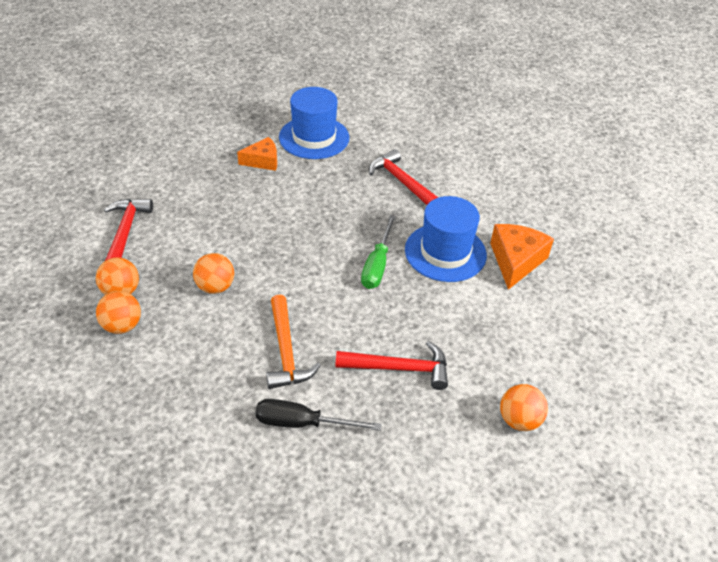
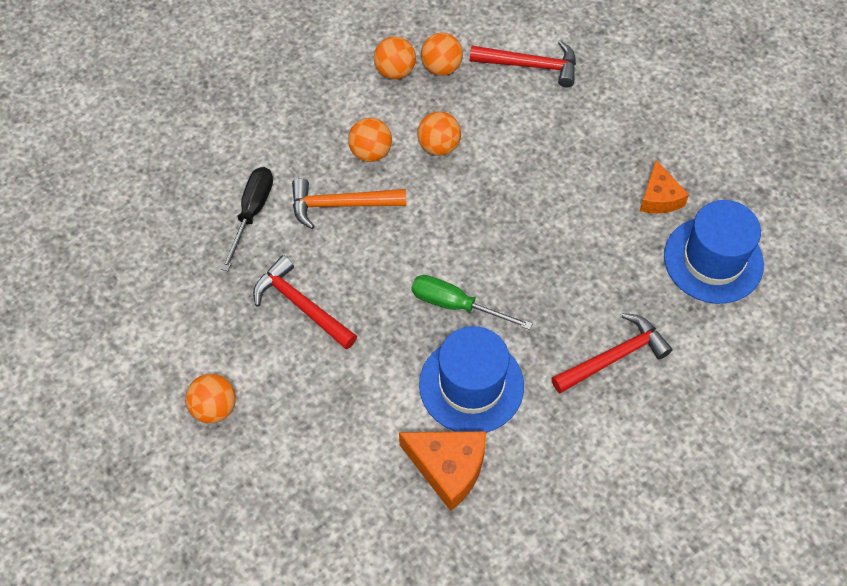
camera: 100 degrees right, 15 degrees up
red hammer [335,341,448,390] -> red hammer turned 120 degrees clockwise [253,255,357,349]
none -> orange ball [348,118,392,162]

